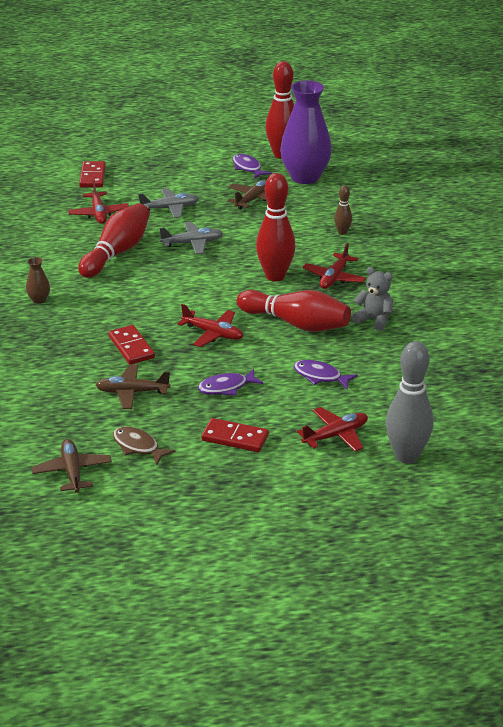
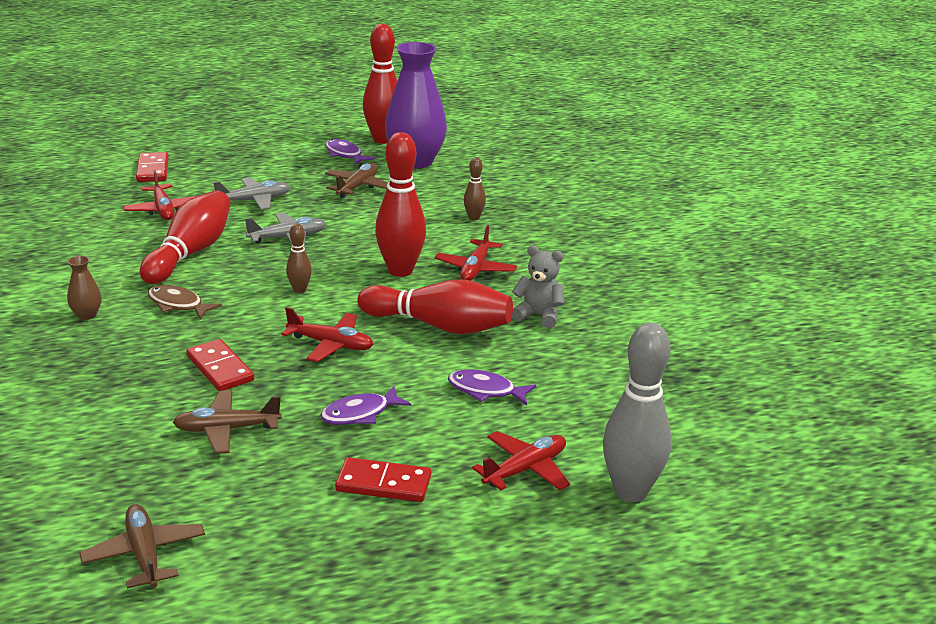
camera: 10 degrees left, 5 degrees down
brown fish [113,426,175,465] -> brown fish moved to [148,285,222,320]
none -> brown bowling pin [286,224,312,293]

